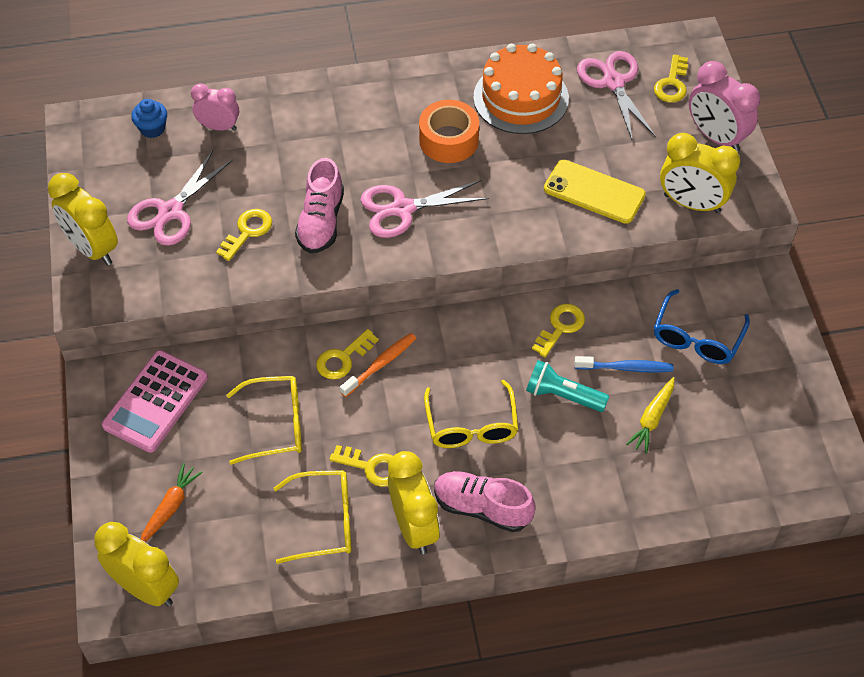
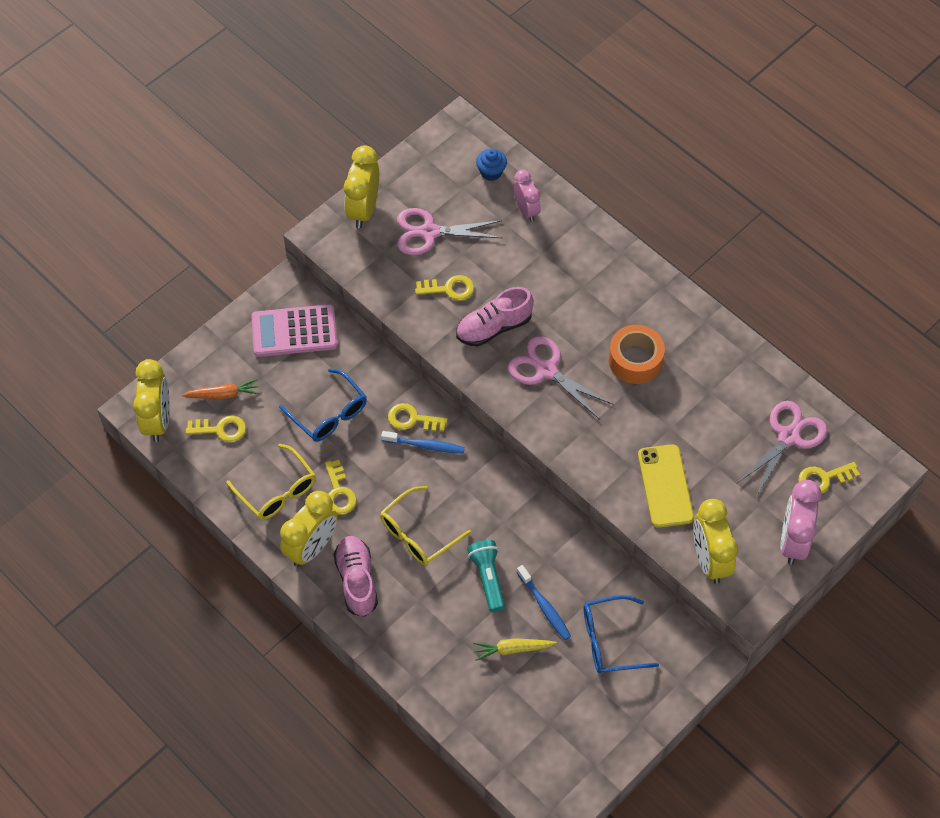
camera: 55 degrees right, 5 degrees up
yellow glasses [227,376,302,465] -> blue glasses [279,368,367,442]
orange toothbrush [340,333,416,397] -> blue toothbrush [381,431,465,454]
orange cake [473,44,569,134] -> none
yellow key [532,304,585,357] -> yellow key moved to [186,415,246,442]

